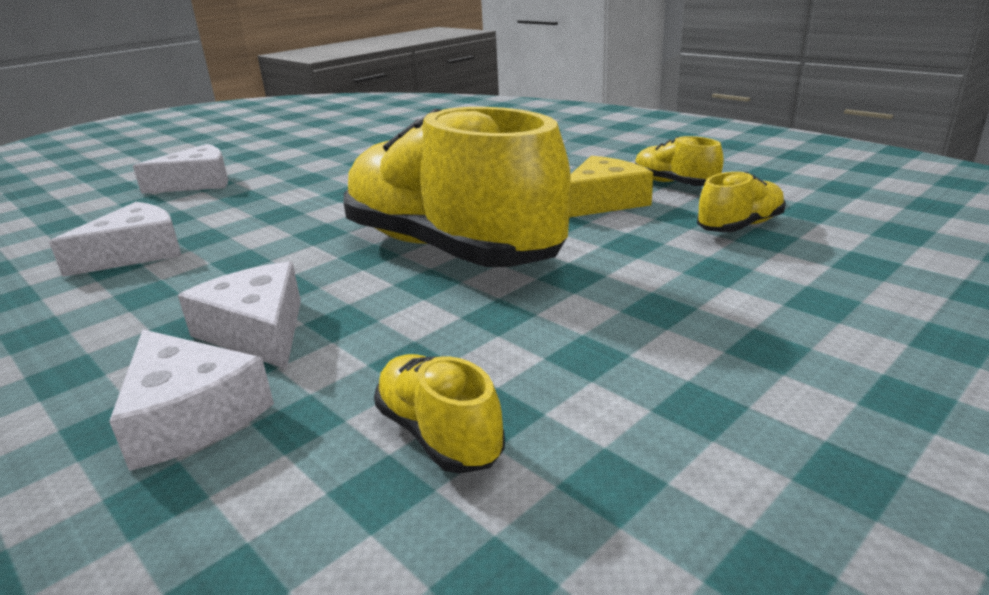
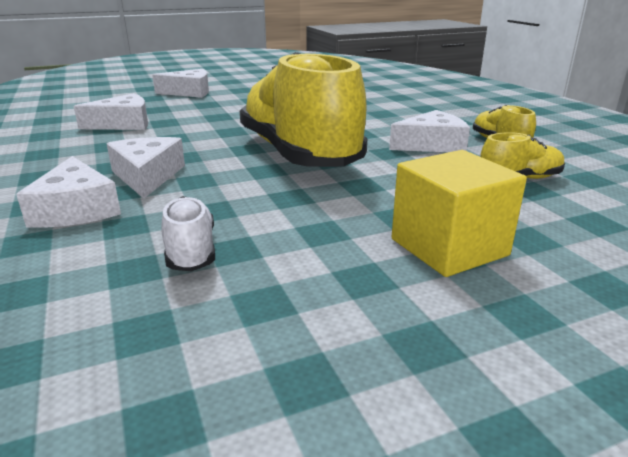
camera: 20 degrees right, 0 degrees up
yellow shoe [374,354,505,474] -> white shoe [161,196,215,272]
yellow cheese [569,156,653,217] -> white cheese [389,110,470,152]
none -> yellow cube [392,150,527,277]

